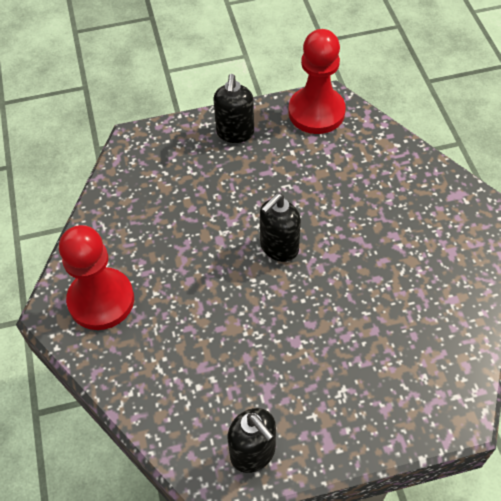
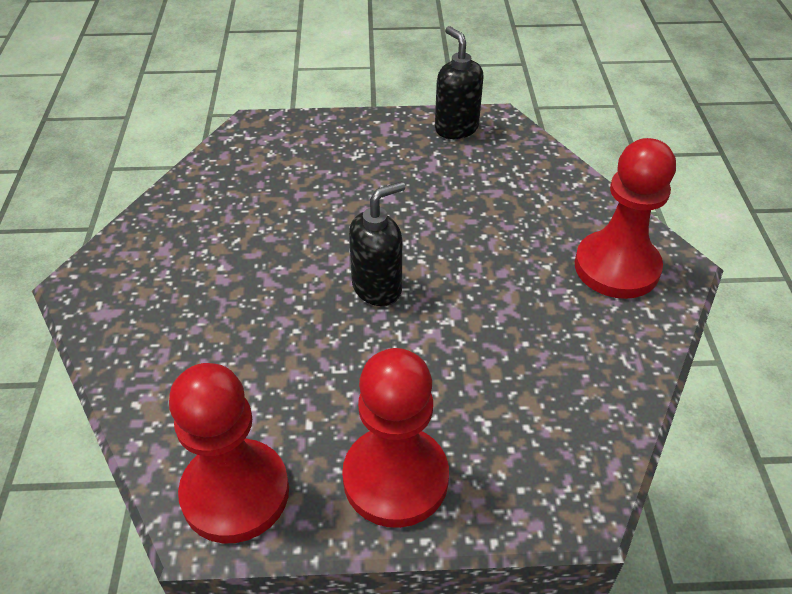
camera: 170 degrees left, 10 degrees down
black soap dispenser [213,74,254,143] -> red pawn [342,348,449,528]

